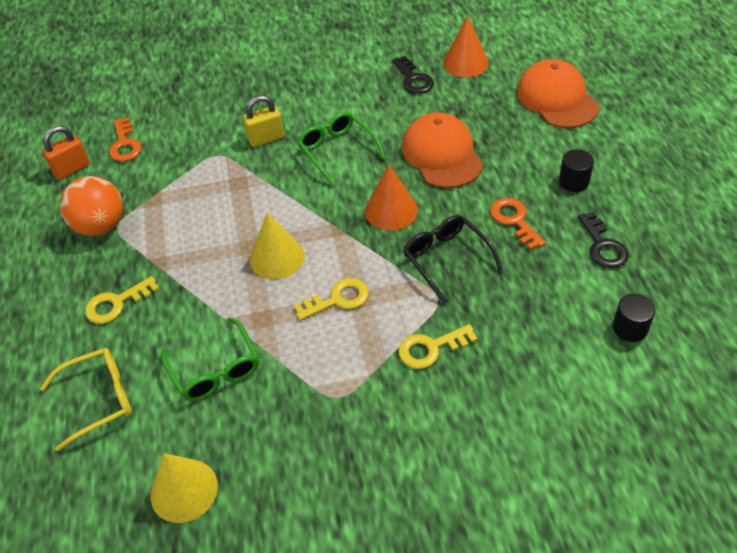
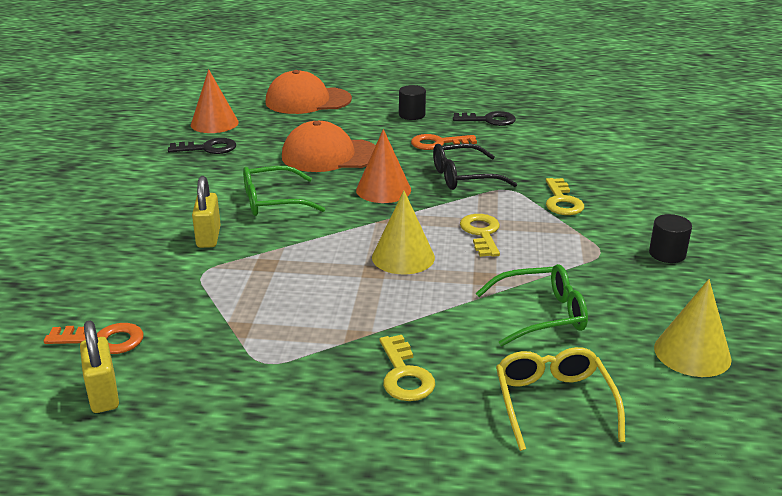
camera: 75 degrees left, 20 degrees down
orange padlock [42,126,90,180] -> yellow padlock [80,321,119,413]
orange ball [60,176,123,236] -> none
black cylinder [613,294,656,342] -> black cylinder moved to [649,214,692,263]

